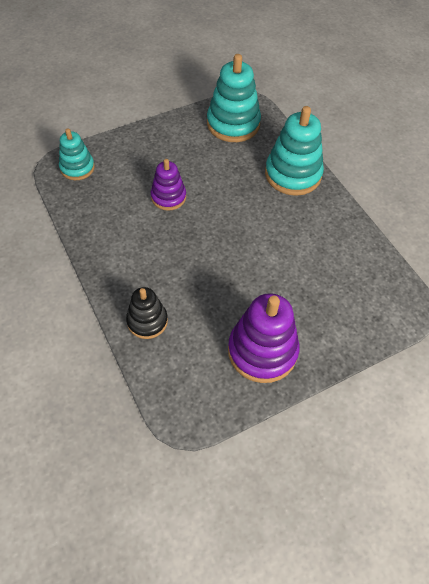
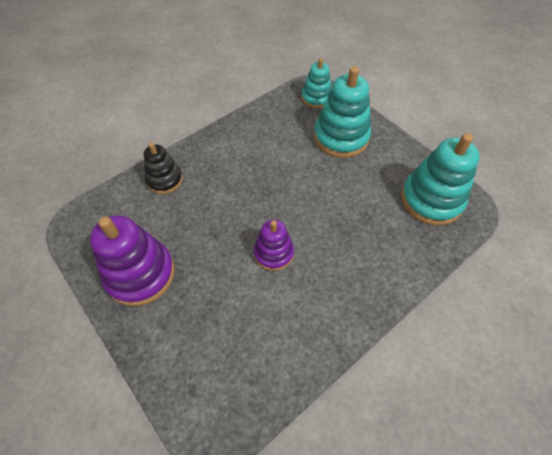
camera: 80 degrees right, 0 degrees up
purple stacking toy [151,159,186,211] -> purple stacking toy moved to [254,220,294,271]
turquoise stacking toy [265,106,324,196] -> turquoise stacking toy moved to [314,66,371,158]

